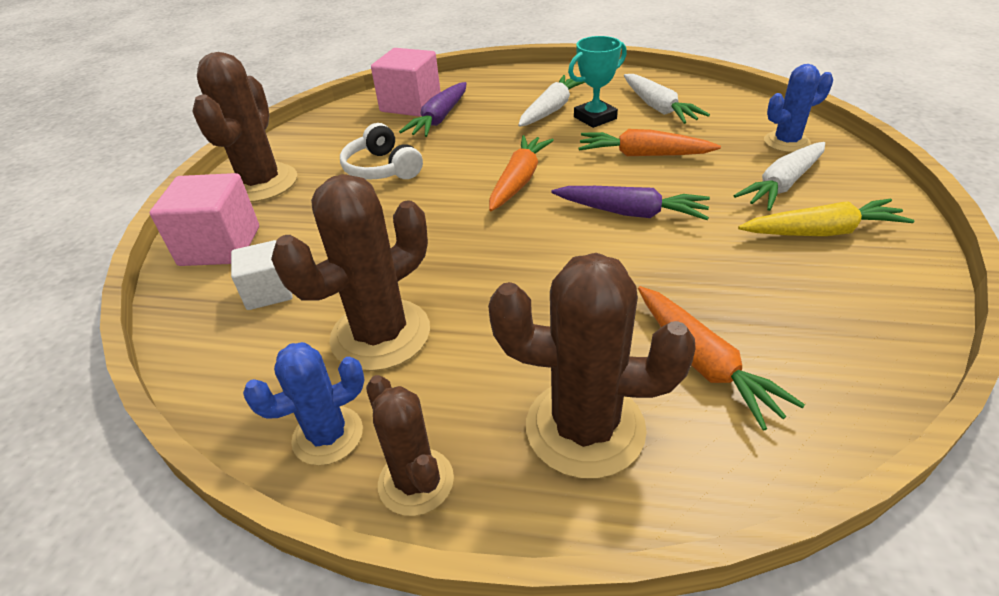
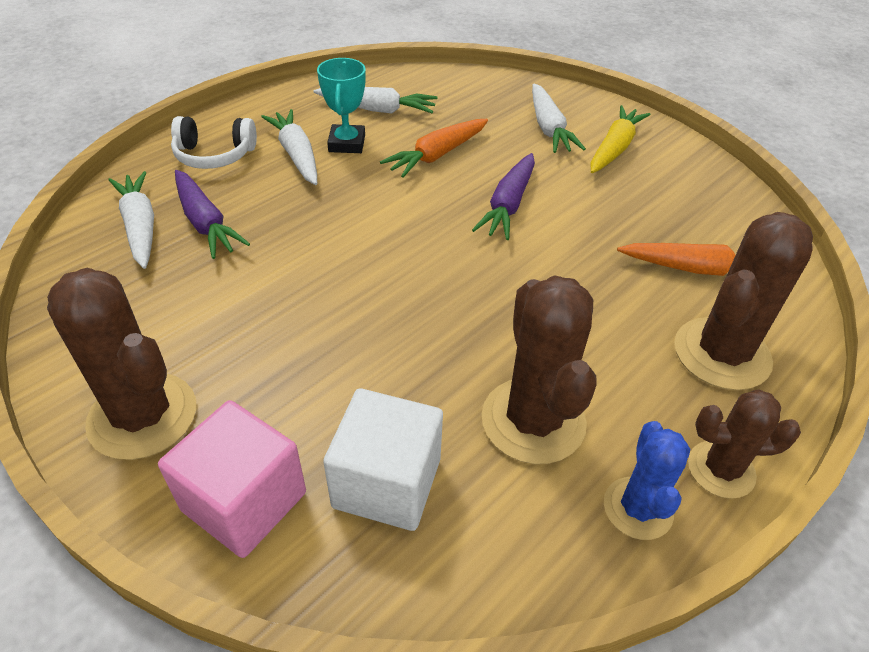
camera: 60 degrees left, 5 degrees up
white cube [231,240,293,310] -> white cube [323,388,443,531], size x1.59
white headphones [340,123,423,179] -> white headphones moved to [171,116,257,169]
pink cube [371,48,441,116] -> white carrot [108,171,154,269]
orange carrot [489,135,554,211] -> none
purple carrot [551,186,710,220] -> purple carrot turned 150 degrees clockwise [472,153,535,240]
blue cactus [764,64,833,152] -> none

